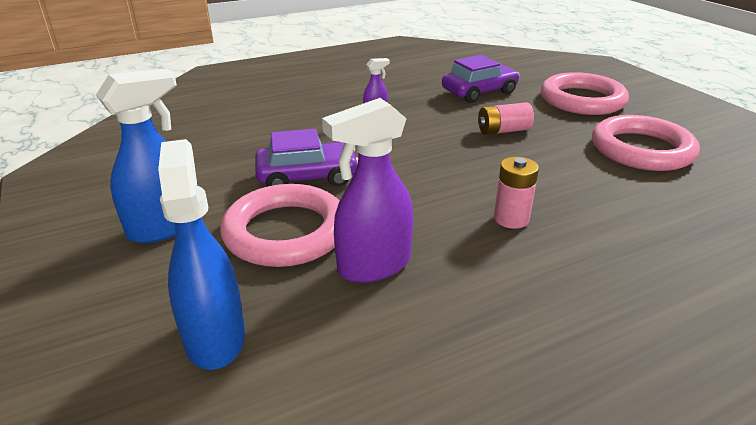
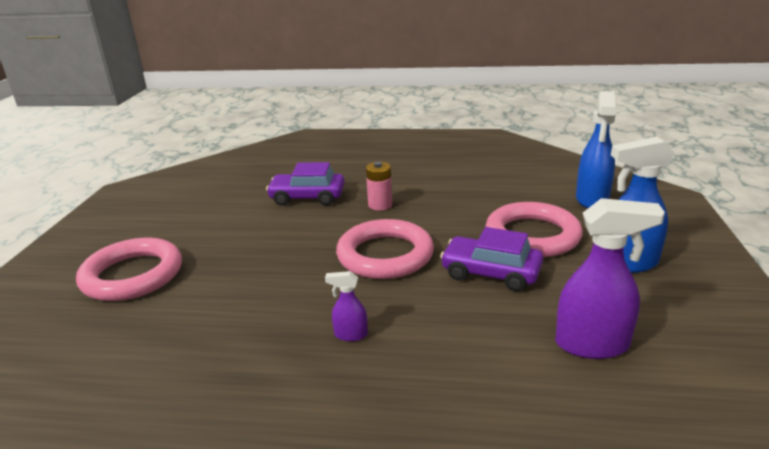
camera: 145 degrees left, 5 degrees down
purple spray bottle [322,98,413,283] -> purple spray bottle moved to [556,198,665,359]
purple car [442,55,519,103] -> purple car moved to [266,162,345,206]
pink battery [478,102,534,135] -> none
pink ring [592,115,700,171] -> pink ring moved to [336,219,434,279]

